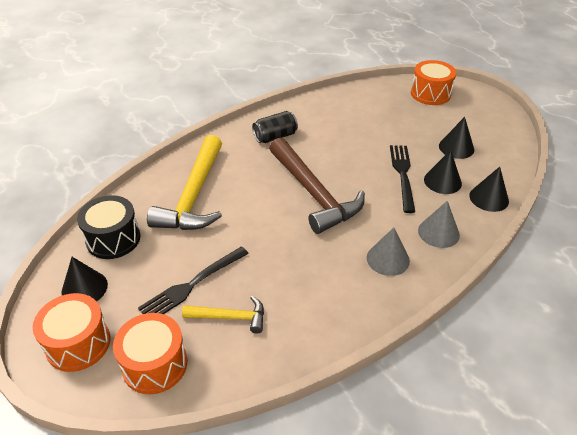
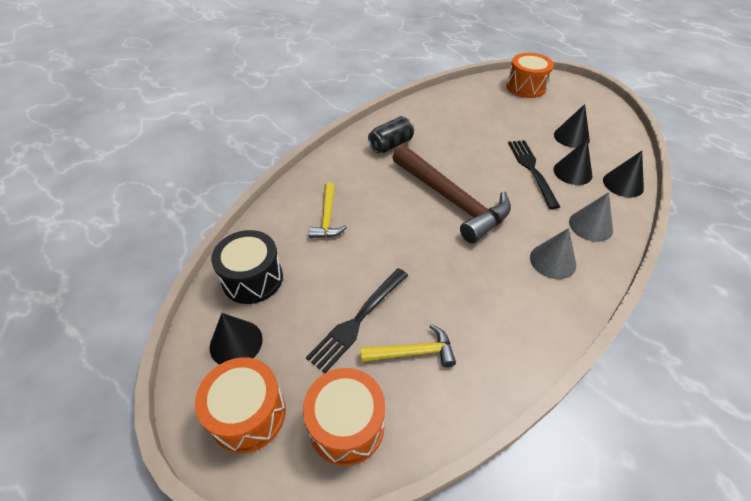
camera: 10 degrees left, 5 degrees up
yellow hammer [147,135,222,230] -> yellow hammer [309,182,347,238], size x0.50

